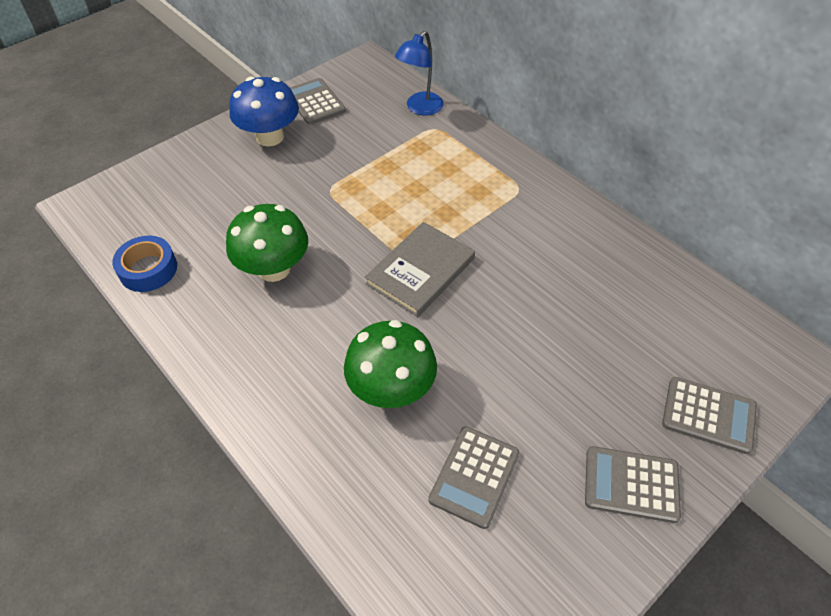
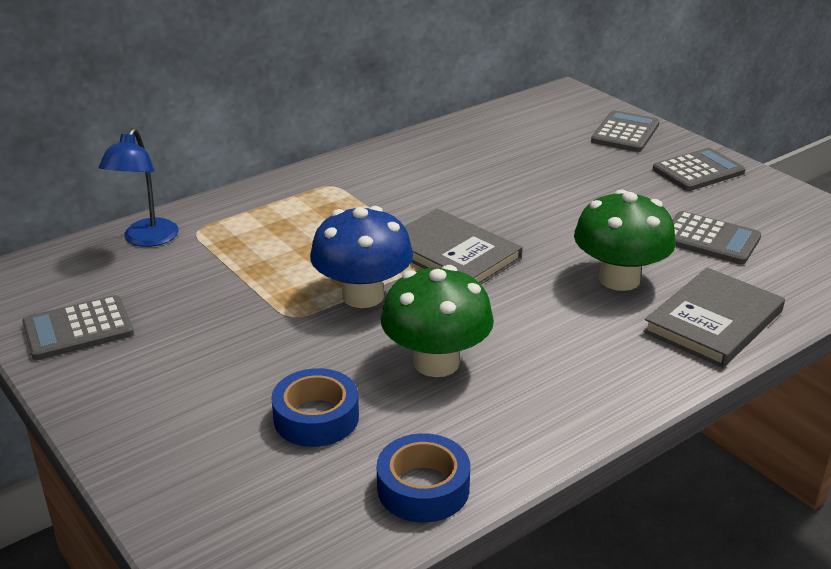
camera: 85 degrees left, 20 degrees down
blue mushroom [229,76,299,146] -> blue mushroom moved to [310,206,413,308]
blue lamp [395,31,444,115] -> blue lamp turned 60 degrees clockwise [99,128,179,247]
grey calculator [585,446,681,523] -> grey calculator turned 135 degrees counterclockwise [652,148,745,191]
none -> blue tape [271,368,359,447]
none -> grey book [643,268,785,368]

